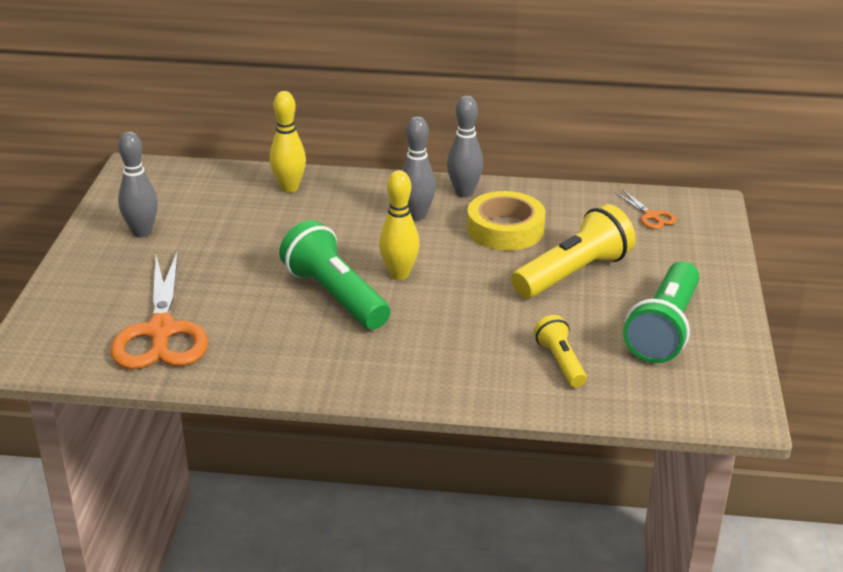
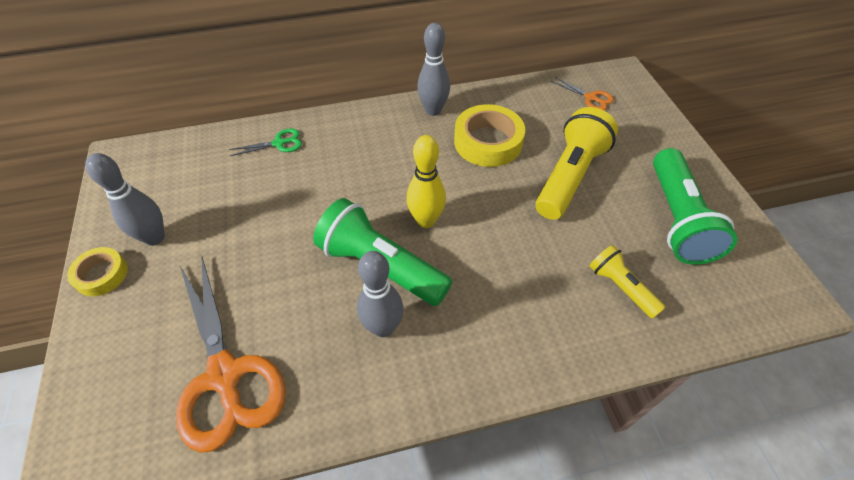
camera: 20 degrees left, 20 degrees up
yellow bowling pin [270,91,306,193] -> green scissors [229,128,302,156]
grey bowling pin [402,116,436,221] -> grey bowling pin moved to [357,251,404,337]
none -> yellow tape [67,247,128,297]

